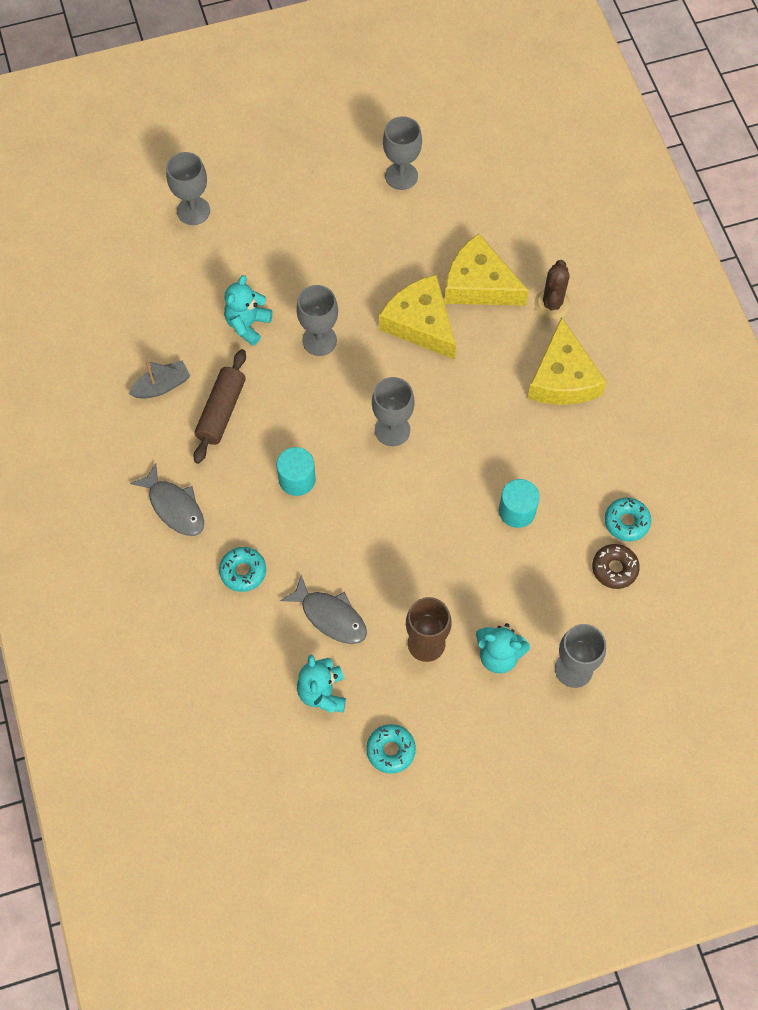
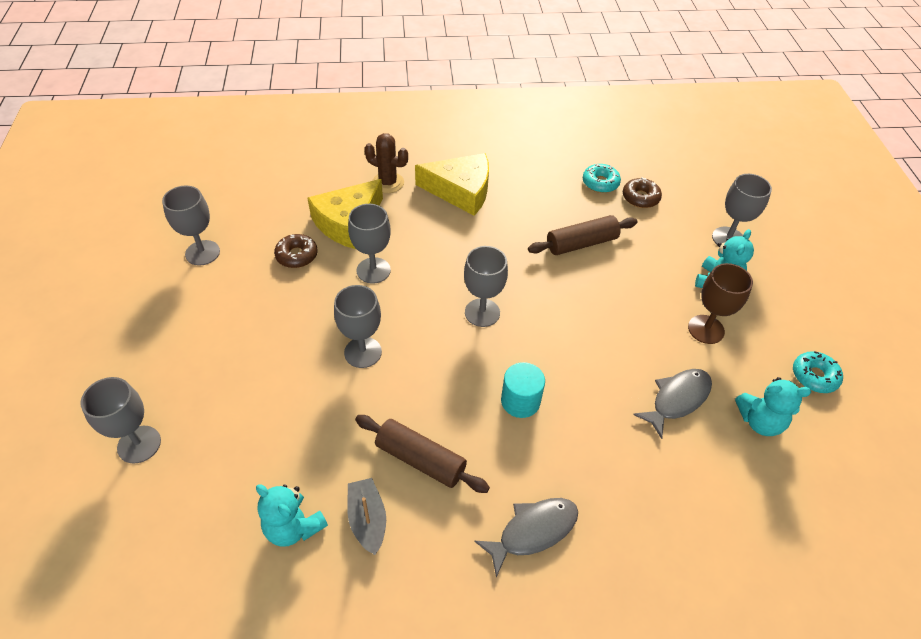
camera: 80 degrees left, 15 degrees down
turquoise donut [219,547,266,592] -> none
turquoise teddy bear [224,275,273,346] -> turquoise teddy bear moved to [256,484,328,547]
yellow cheese [379,275,456,360] -> grey goblet [348,204,391,284]
turquoise cylinder [499,479,540,528] -> brown rolling pin [528,215,638,255]
none -> brown donut [274,234,318,268]

